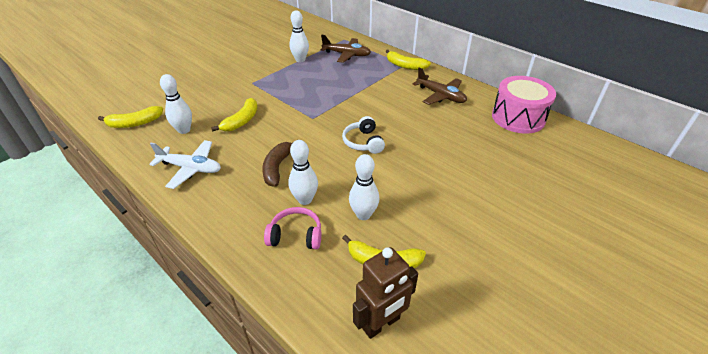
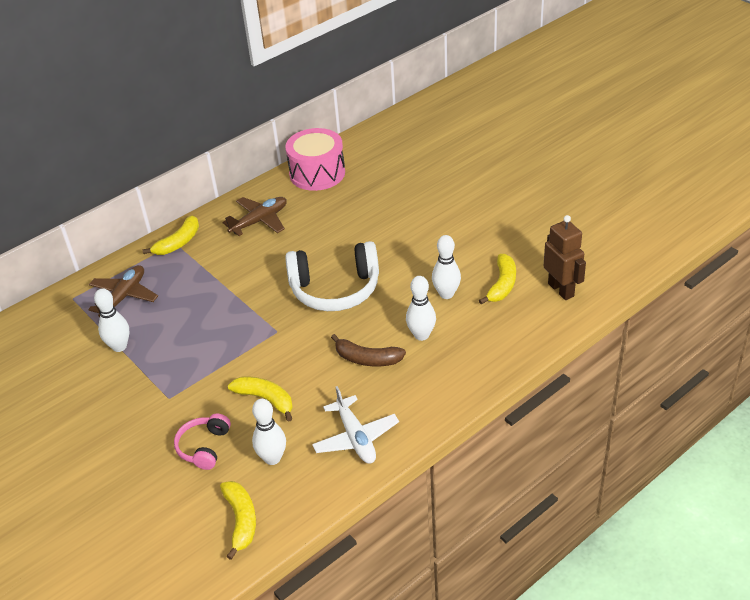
camera: 80 degrees left, 0 degrees up
white plane [149,140,221,189] -> white plane turned 135 degrees clockwise [312,386,399,464]
pink headphones [264,207,321,249] -> pink headphones moved to [174,414,231,470]
white headphones [342,116,385,154] -> white headphones [285,241,379,311], size x1.88

